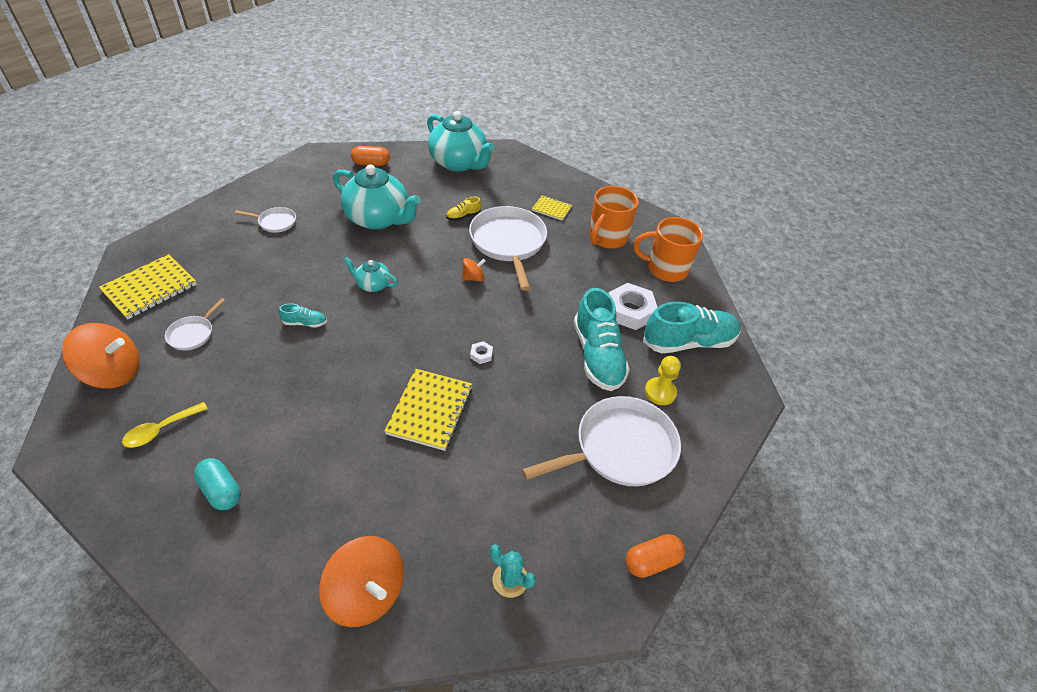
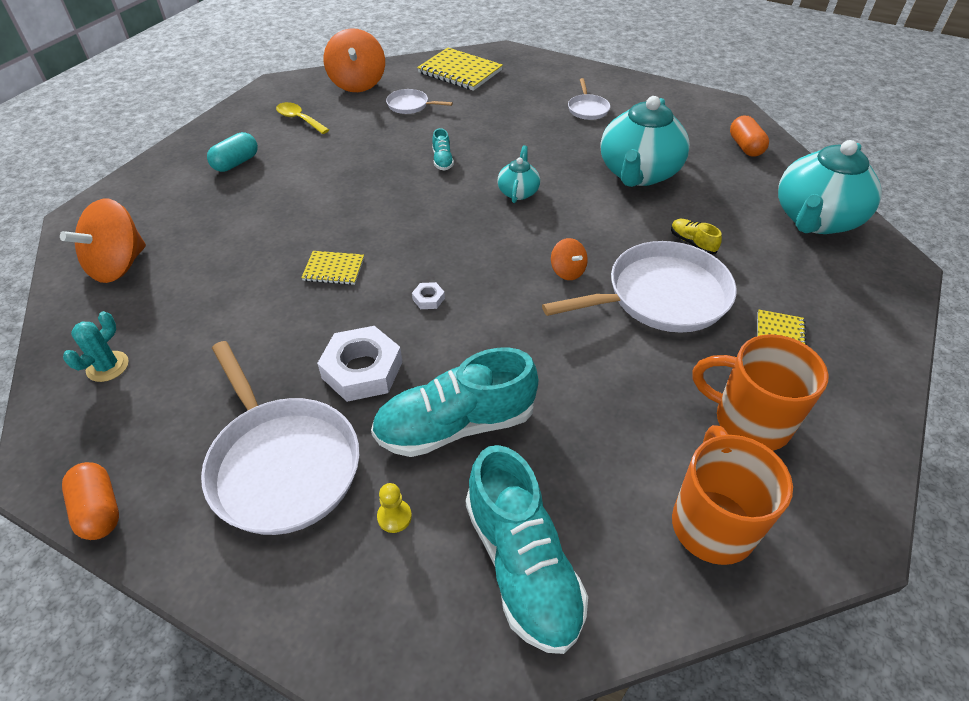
camera: 85 degrees right, 0 degrees up
yellow notebook [384,369,473,451] -> yellow notebook [301,251,364,285], size x0.56
white nut [608,283,658,330] -> white nut moved to [317,326,402,402]
yellow pawn [645,356,681,405] -> yellow pawn [377,483,412,533], size x0.65

